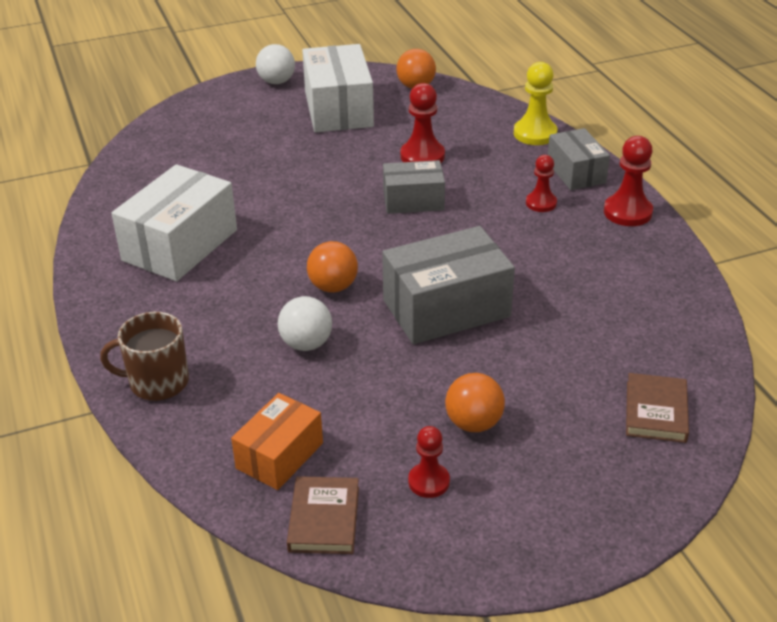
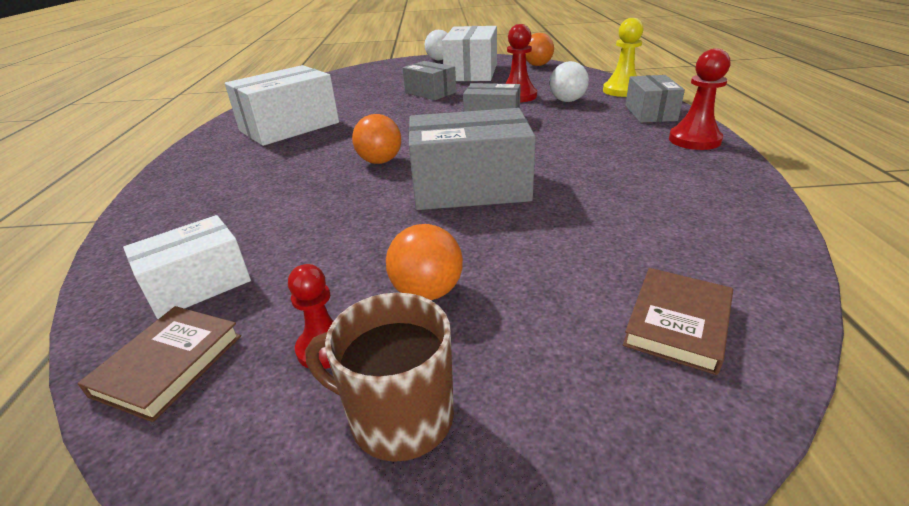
camera: 20 degrees right, 5 degrees down
brown mug [100,312,189,401] -> brown mug moved to [305,293,454,462]
orange box [231,393,323,490] -> white box [123,215,251,319]
white ball [278,296,332,351] -> white ball moved to [549,61,589,102]
red pawn [526,155,557,212] -> none
none -> grey box [403,61,456,100]

